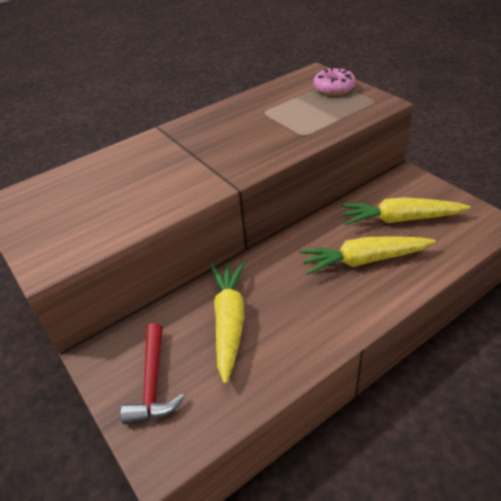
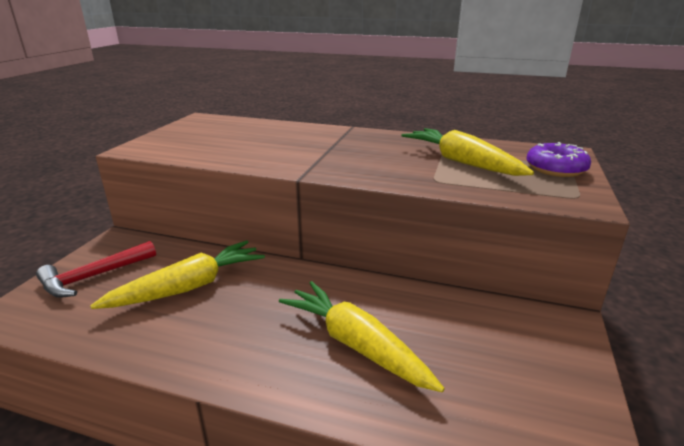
camera: 50 degrees right, 15 degrees down
pink donut [313,67,356,96] -> purple donut [526,142,591,177]
yellow carrot [341,197,471,225] -> yellow carrot moved to [401,128,534,176]

